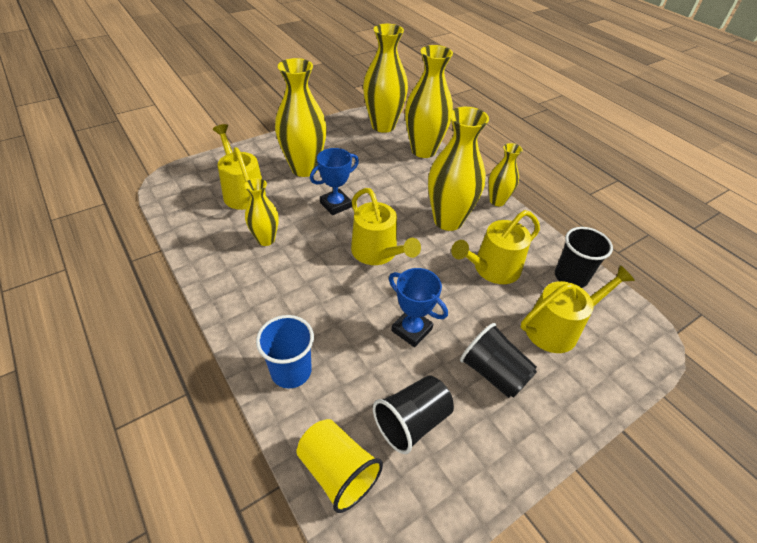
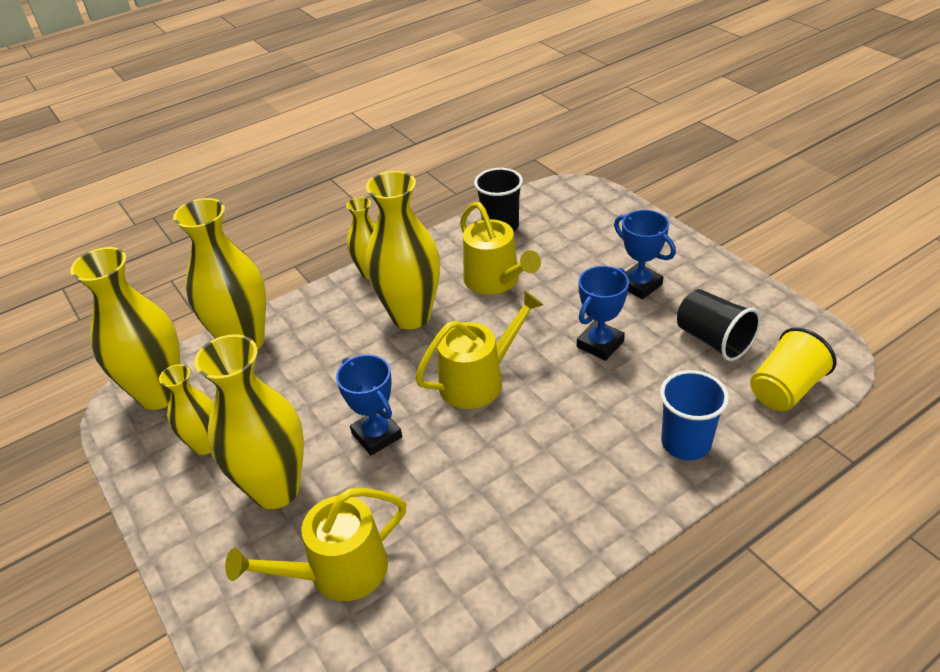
camera: 85 degrees left, 5 degrees down
yellow vase [245,178,279,246] -> yellow vase moved to [159,364,214,455]
black cup [460,323,537,398] -> blue trophy [614,210,676,300]
yellow watering can [521,265,635,353] -> none

